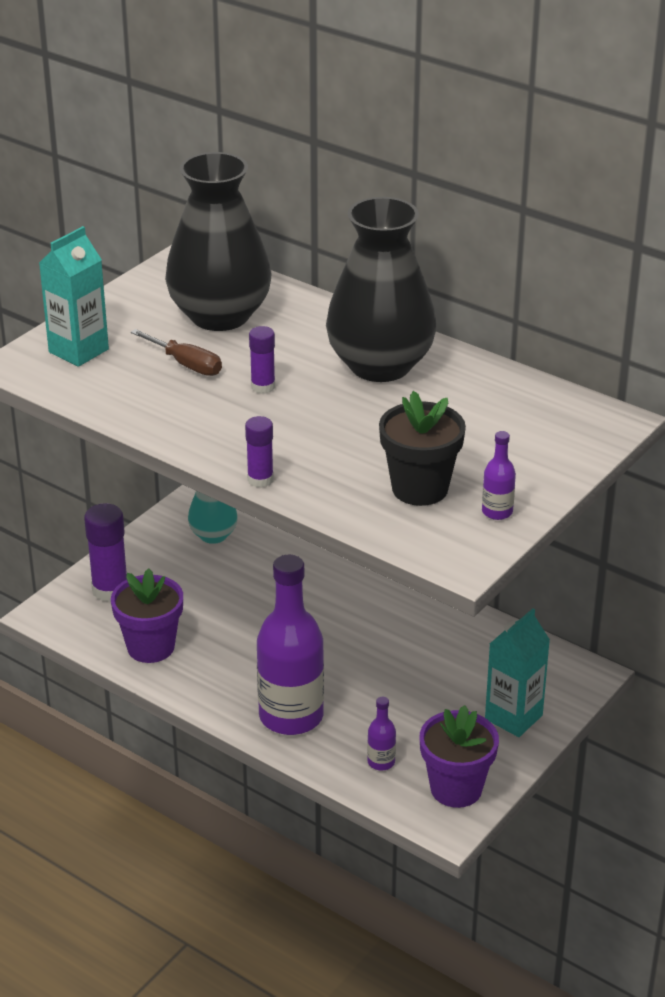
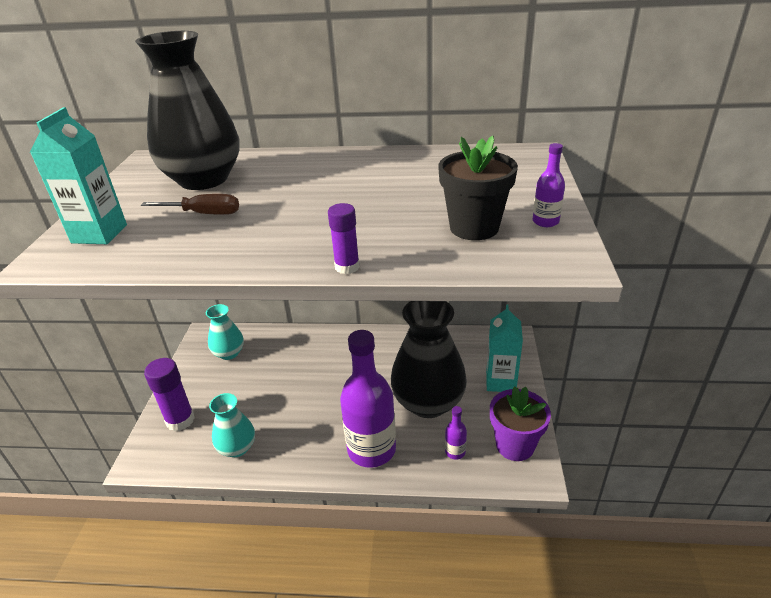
camera: 30 degrees left, 0 degrees up
purple flower pot [111,568,183,663] -> turquoise vase [209,393,255,457]
purple glue stick [249,326,275,394] -> none
black vase [326,197,437,382] -> black vase moved to [391,301,467,418]

